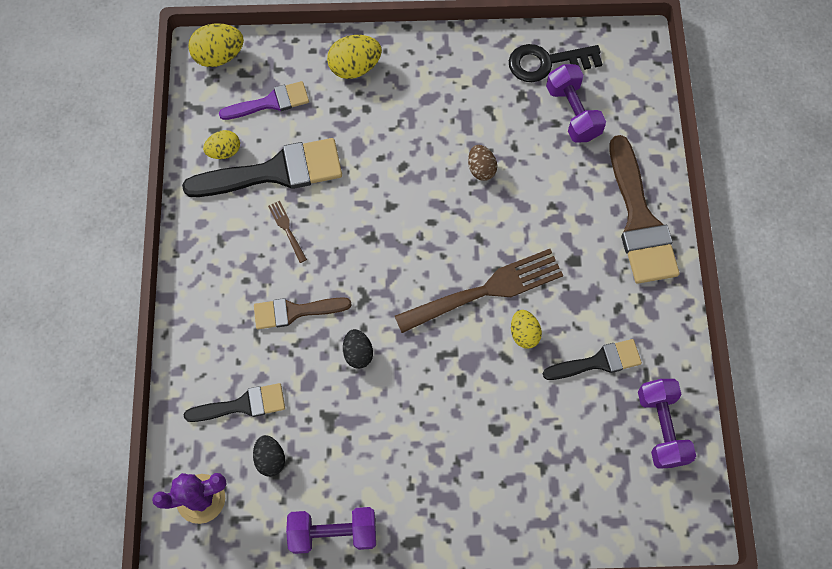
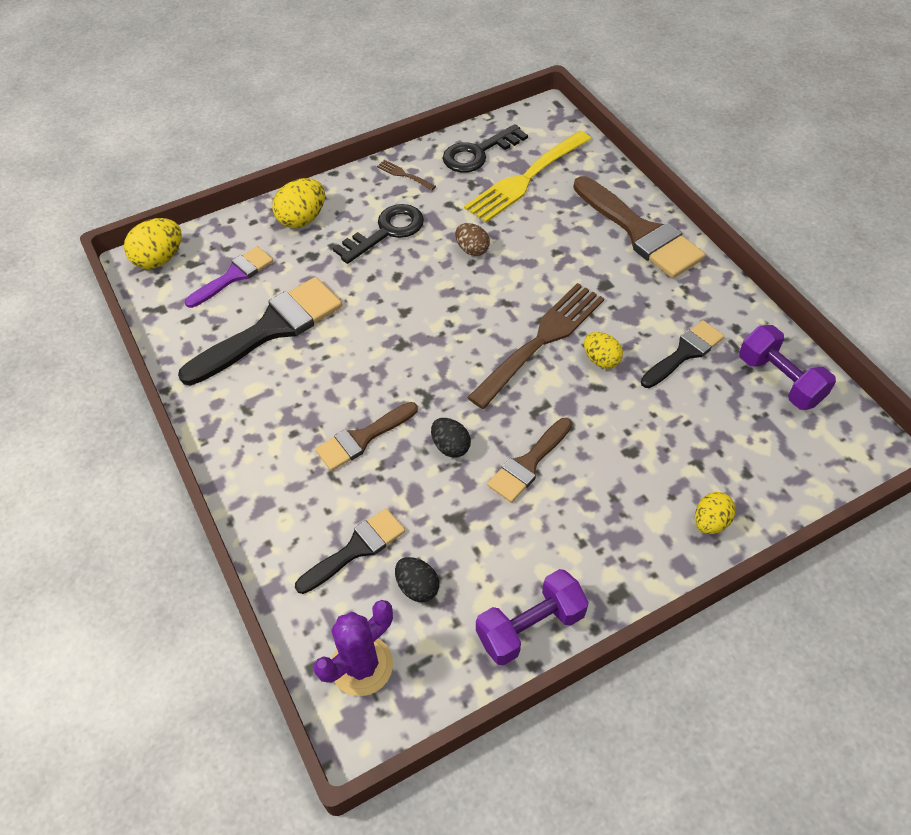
camera: 25 degrees left, 15 degrees down
yellow egg [203,130,240,159] -> yellow egg moved to [695,492,736,534]
brown fork [268,201,307,263] -> brown fork moved to [377,160,436,190]
purple dumbbell [546,64,606,143] -> yellow fork [464,131,591,223]
none -> black key [333,204,424,264]
none -> brown brush [487,418,572,503]

